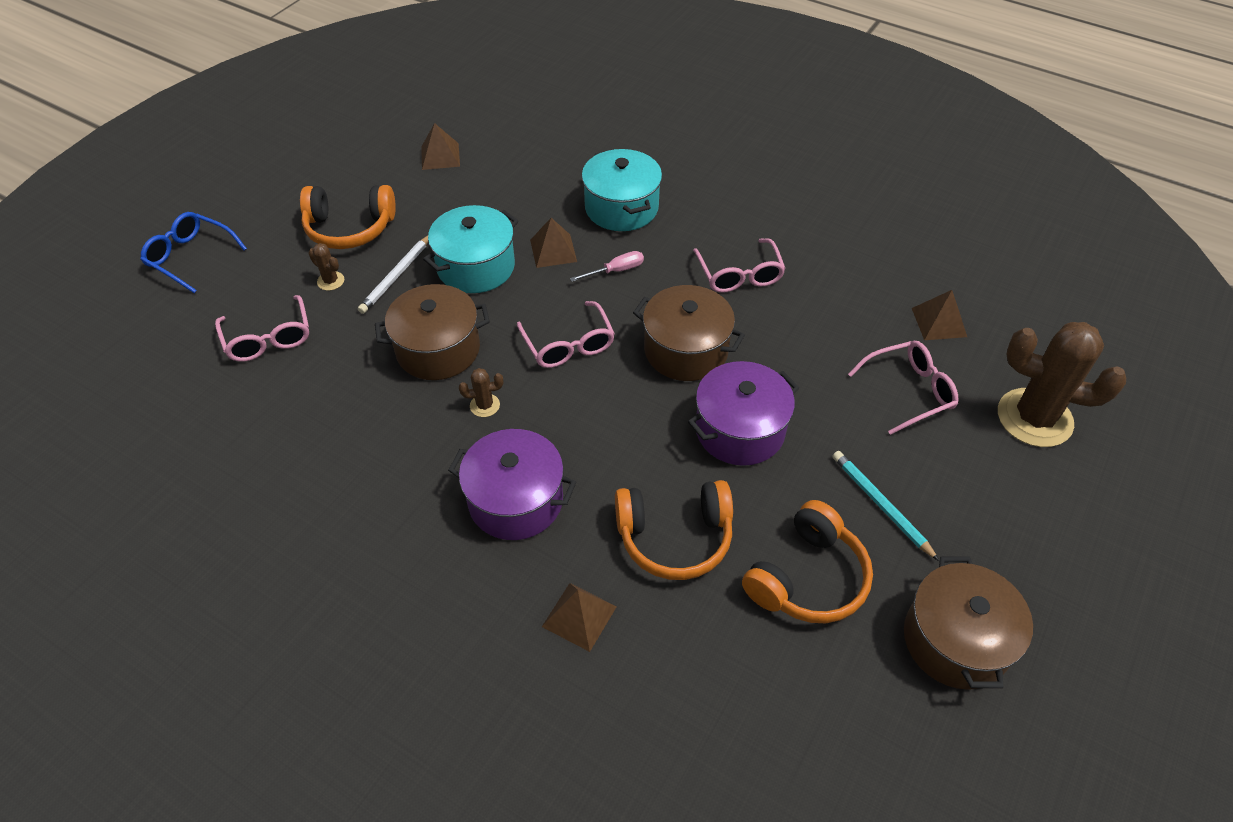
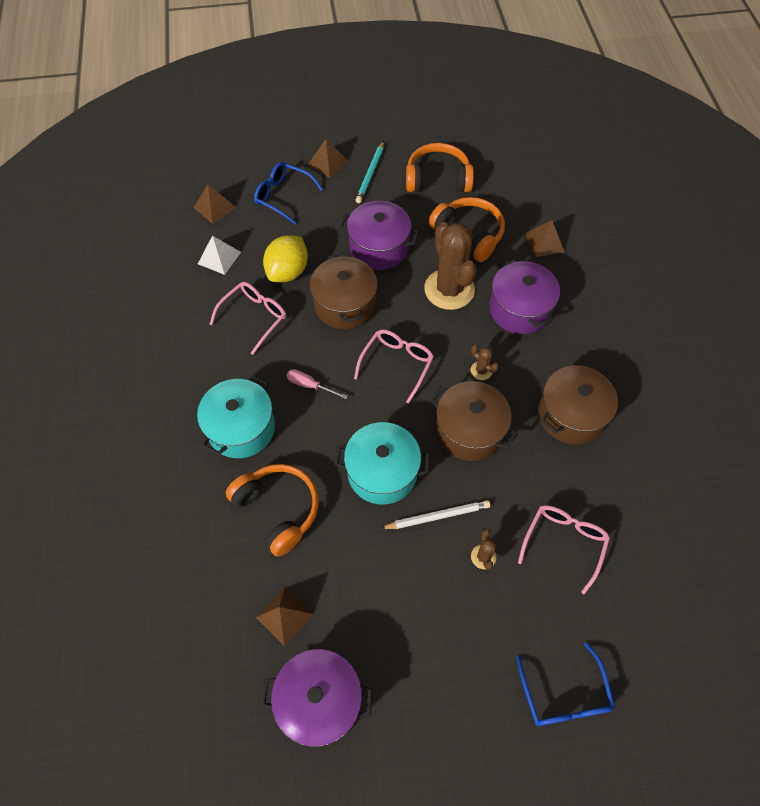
camera: 130 degrees left, 10 degrees up
orange headphones [300,185,396,249] -> orange headphones moved to [226,464,319,557]
brown pyramid [530,218,577,268] -> brown pyramid moved to [308,139,348,178]
pink glasses [848,341,958,435] -> blue glasses [254,162,323,224]
brown pot [904,557,1033,690] -> brown pot moved to [538,365,618,444]
brown cactus [998,322,1126,447] -> brown cactus moved to [424,222,477,310]
none -> white pyramid [198,236,241,275]
none -> purple pot [261,649,373,747]
none -> yellow lemon [263,235,308,282]

